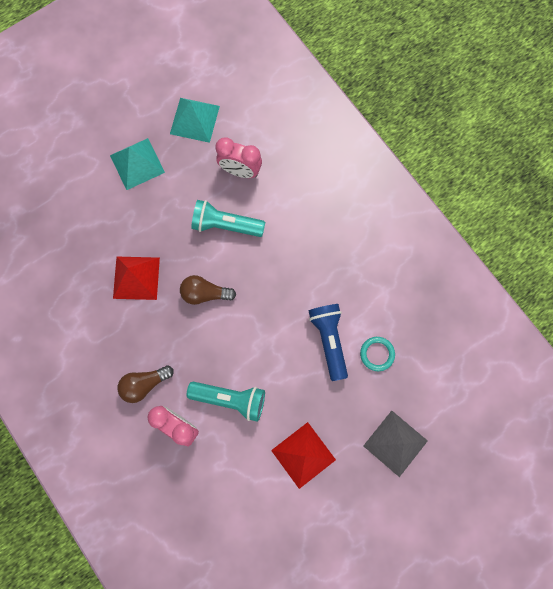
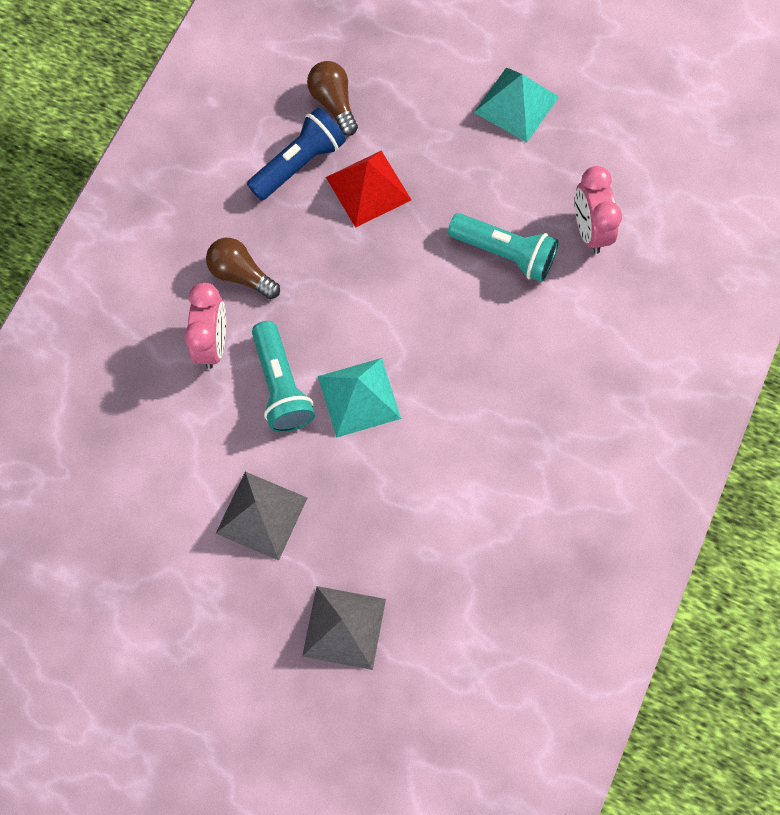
camera: 60 degrees right, 5 degrees down
turquoise pyramid [170,98,220,143] -> turquoise pyramid moved to [318,358,401,438]
brown light bulb [180,275,236,305] -> brown light bulb moved to [307,61,358,136]
turquoise flashlight [191,200,265,237] -> turquoise flashlight turned 135 degrees clockwise [448,213,558,282]
red pyramid [271,422,336,489] -> grey pyramid [216,472,307,561]
blue flashlight [309,304,348,381] -> blue flashlight moved to [247,108,346,201]
turquoise ring [360,337,395,371] -> none

